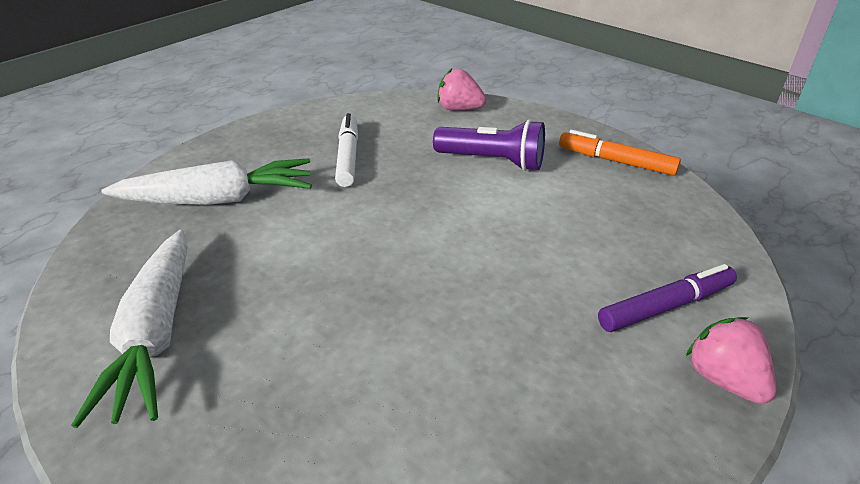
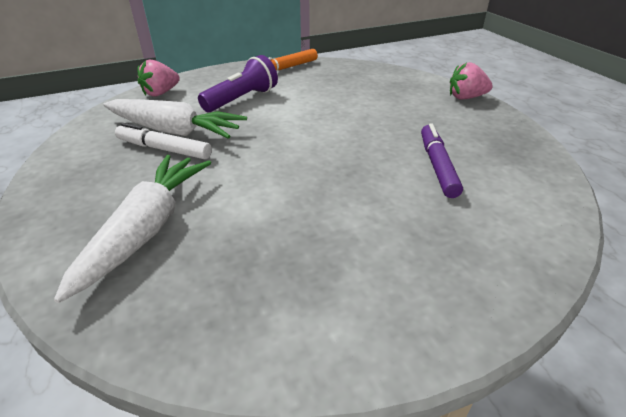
camera: 65 degrees left, 0 degrees up
white carrot [71,230,188,428] -> white carrot moved to [103,99,247,139]
purple marker [598,264,737,332] -> purple marker moved to [421,123,463,198]

